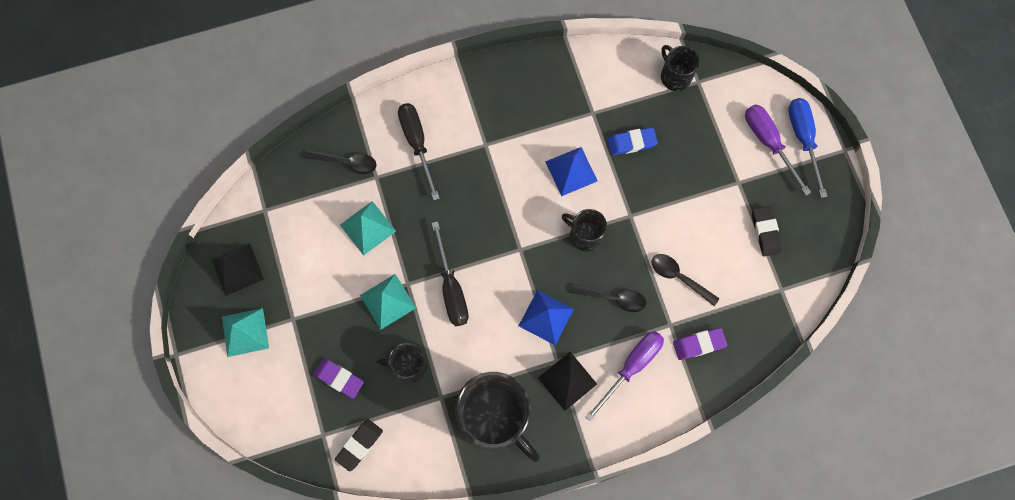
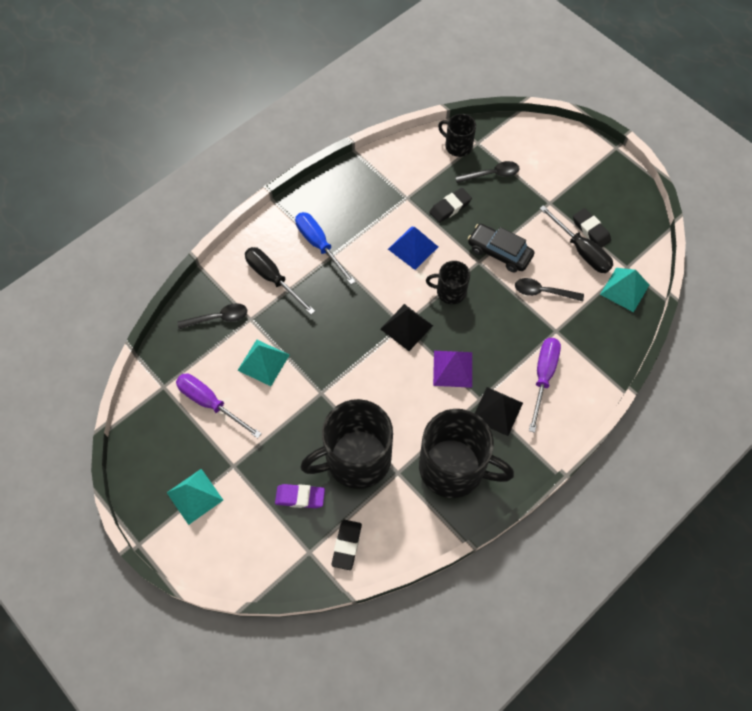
camera: 25 degrees left, 10 degrees down
black pyramid [211,243,264,296] -> black pyramid moved to [380,304,433,351]
turquoise pyramid [360,274,416,330] -> turquoise pyramid moved to [600,268,649,312]
black mug [377,343,427,383] -> black mug [300,399,393,489], size x1.99
black screwdriver [432,221,469,326] -> black screwdriver moved to [539,205,613,273]
blue pyramid [519,290,574,345] -> purple pyramid [433,351,472,388]
black spoon [569,283,646,312] -> black spoon moved to [455,161,519,183]
blue eraser [607,127,658,155] -> black eraser [429,188,472,223]
purple eraser [673,328,727,360] -> none
purple screwdriver [745,104,811,195] -> purple screwdriver moved to [176,373,262,438]
blue screwdriver [788,98,827,198] -> blue screwdriver moved to [295,212,356,284]
none -> black car [468,224,534,272]

